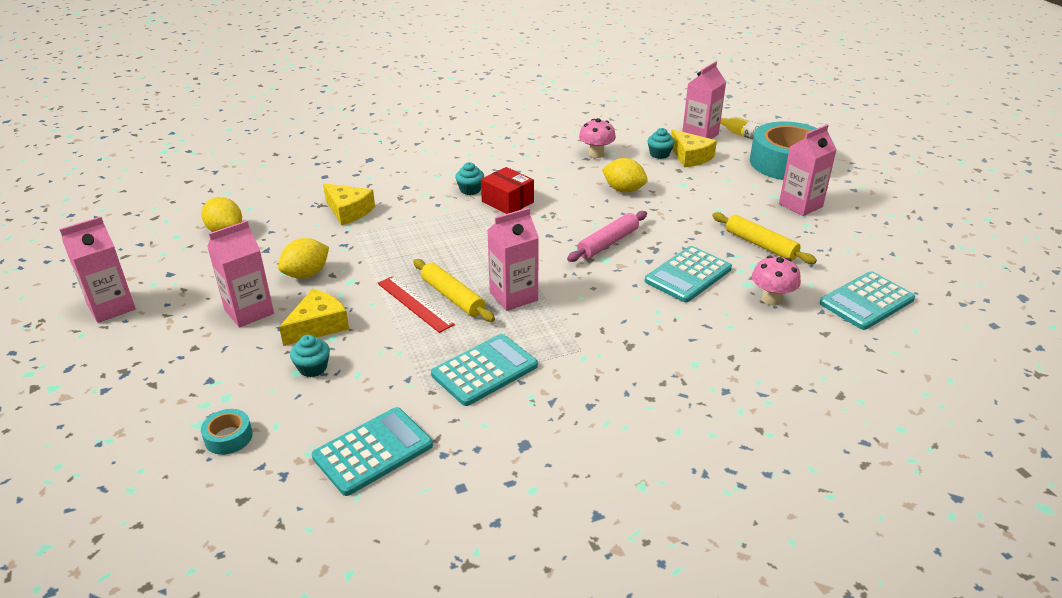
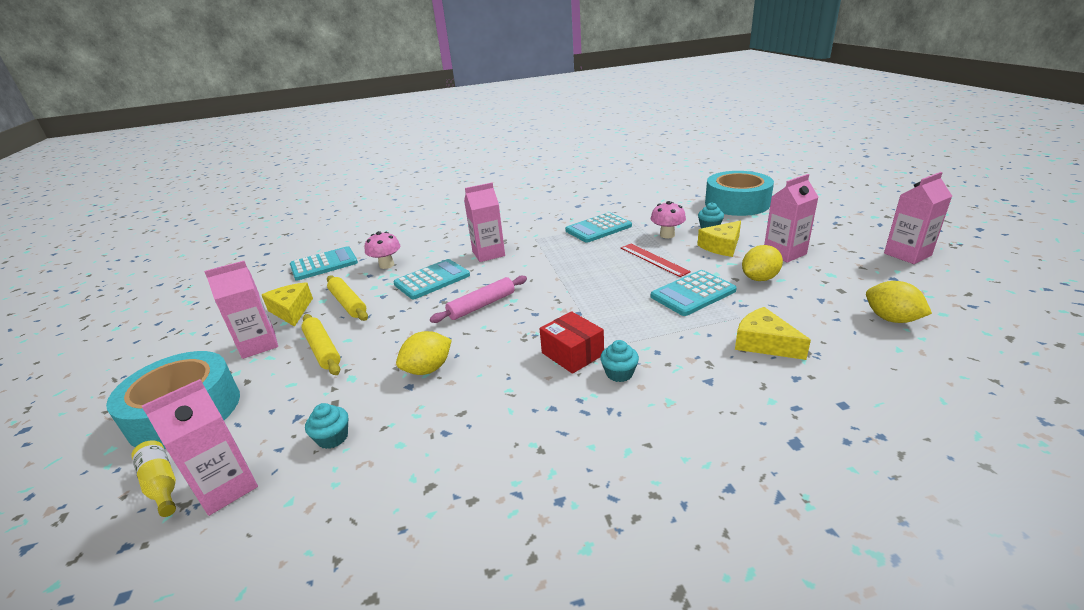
camera: 170 degrees left, 5 degrees down
turquoise tape [201,409,253,455] -> turquoise tape [705,171,774,216], size x2.48
turquoise calculator [312,407,433,496] -> turquoise calculator moved to [651,270,737,316]
yellow rolling pin [413,259,495,322] -> yellow rolling pin moved to [301,314,341,375]
pink carton [487,208,539,311] -> pink carton moved to [464,183,505,262]
pink mushroom [579,118,616,158] -> pink mushroom moved to [651,201,686,238]
yellow lemon [602,158,648,193] -> yellow lemon turned 75 degrees counterclockwise [396,331,452,375]
yellow cheese [671,129,717,167] -> yellow cheese moved to [262,282,313,327]

